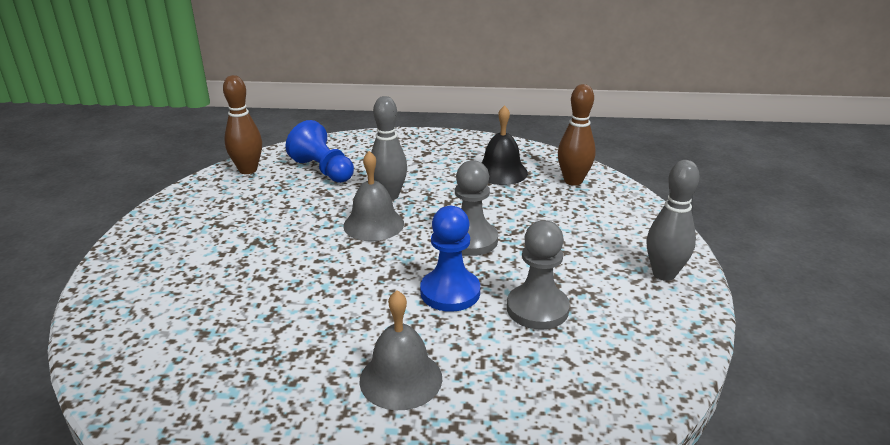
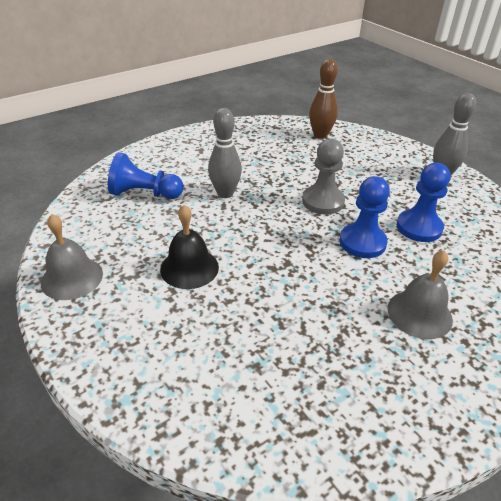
camera: 40 degrees left, 10 degrees up
brown bowling pin [223,75,262,174] -> none
grey bell [343,151,404,241] -> grey bell moved to [41,214,103,300]
black bell [481,105,528,185] -> black bell moved to [160,205,219,289]
grey pawn [507,220,570,330] -> blue pawn [397,163,451,242]

